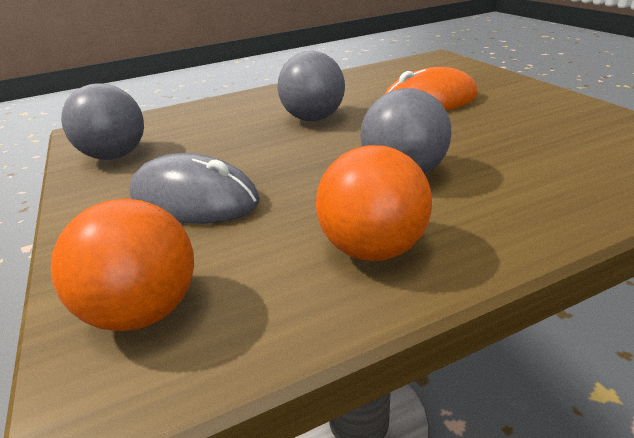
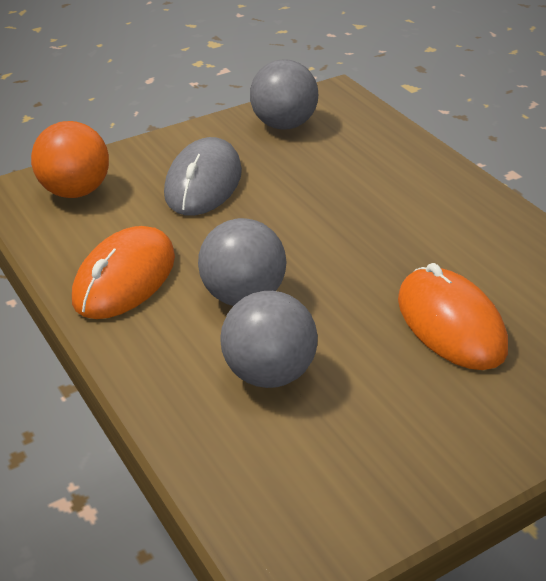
camera: 80 degrees right, 5 degrees up
grey ball [277,51,345,121] -> grey ball moved to [220,291,318,388]
orange ball [316,145,432,261] -> orange mouse [72,226,175,319]

